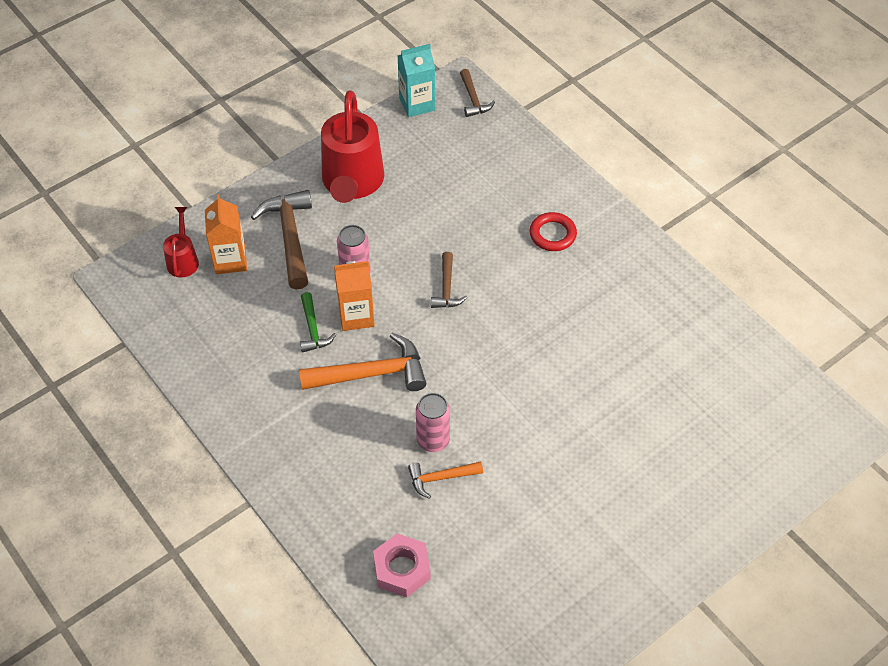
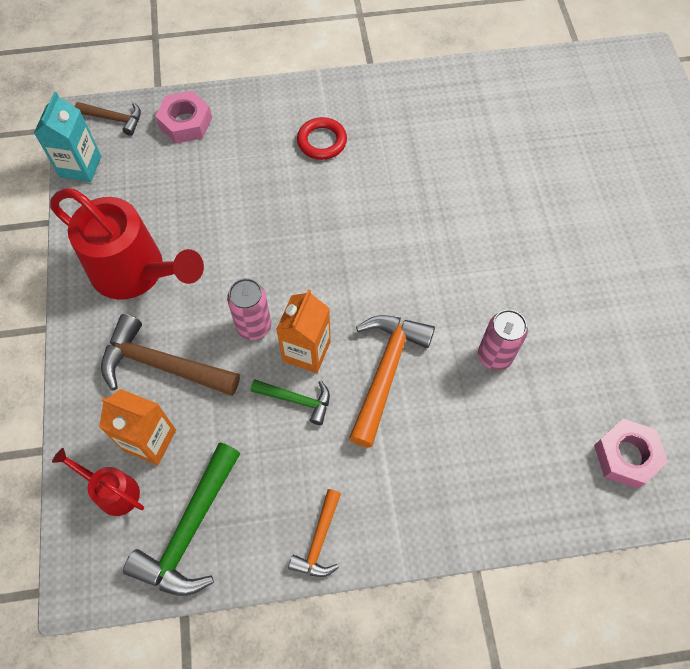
camera: 60 degrees left, 10 degrees up
orange hammer [408,461,483,499] -> orange hammer moved to [288,489,341,577]
brown hammer [431,252,467,308] -> none
none -> green hammer [123,442,241,596]
none -> pink nut [155,91,212,144]

